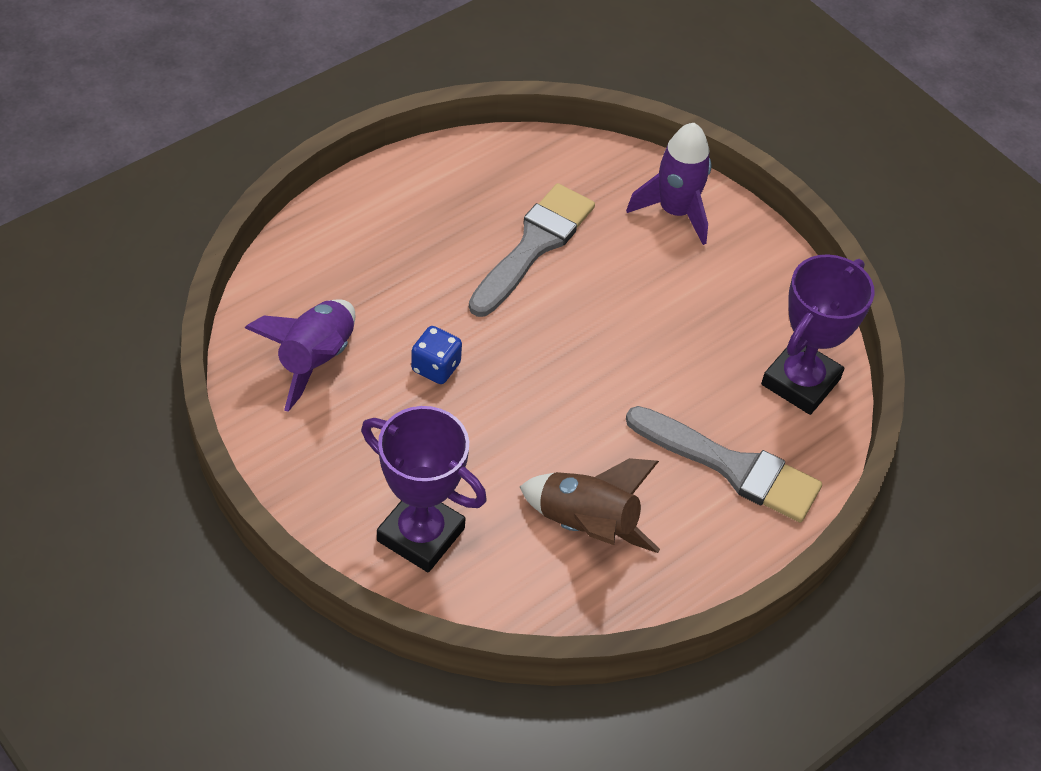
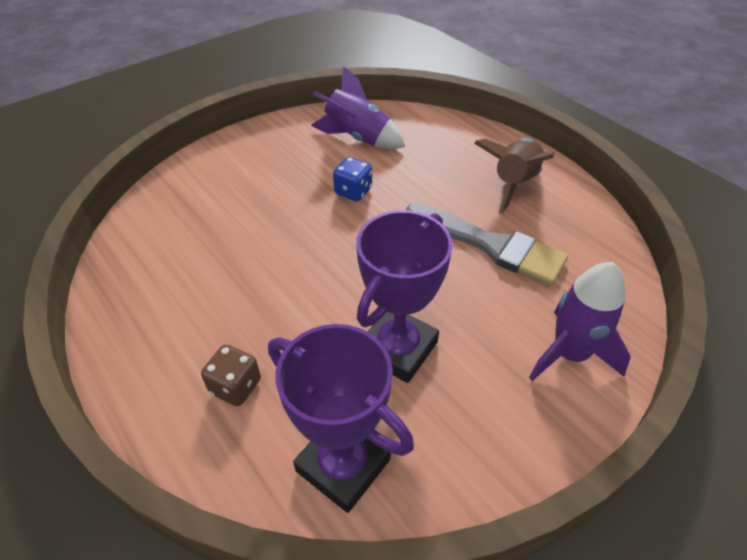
camera: 95 degrees right, 5 degrees down
purple trophy [361,406,487,572] -> purple trophy moved to [356,210,453,383]
brown rocket [520,458,660,553] -> brown rocket moved to [474,138,555,214]
grey brush [626,406,822,522] -> brown dice [201,344,261,406]

